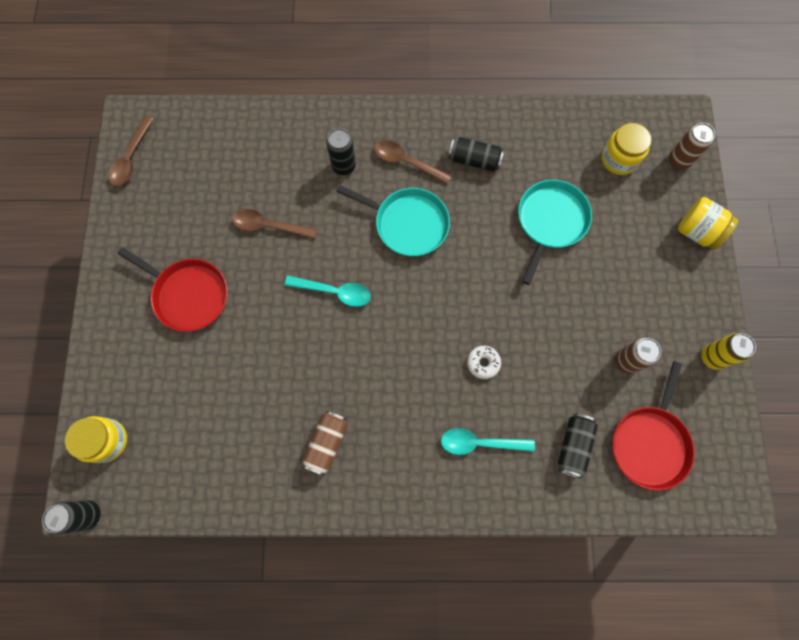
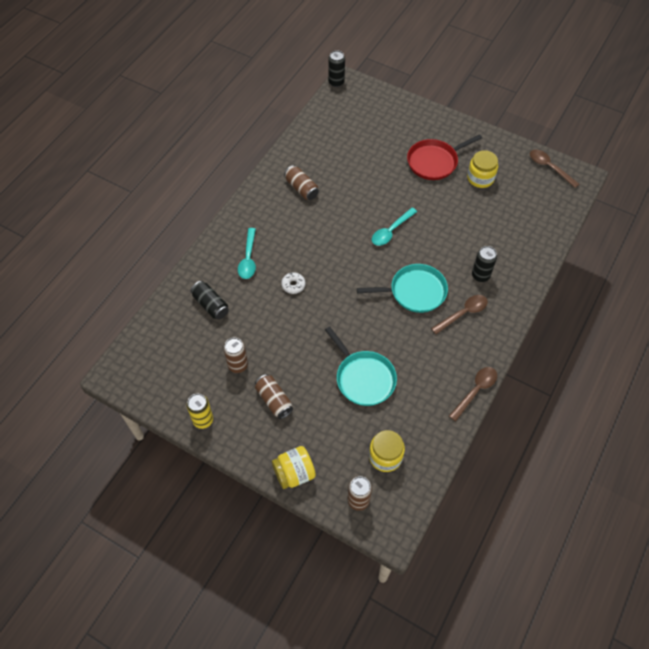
camera: 120 degrees right, 15 degrees down
yellow jar [65,416,127,463] -> yellow jar moved to [467,150,498,188]
brown spoon [232,209,317,239] -> brown spoon moved to [449,367,497,421]
turquoise pan [336,185,450,256] -> turquoise pan turned 150 degrees counterclockwise [357,264,448,313]
turquoise spoon [441,428,535,455] -> turquoise spoon turned 150 degrees clockwise [238,228,256,279]
black can [448,137,504,172] -> none
red pan [612,361,695,491] -> none
none -> brown can [255,374,293,419]

